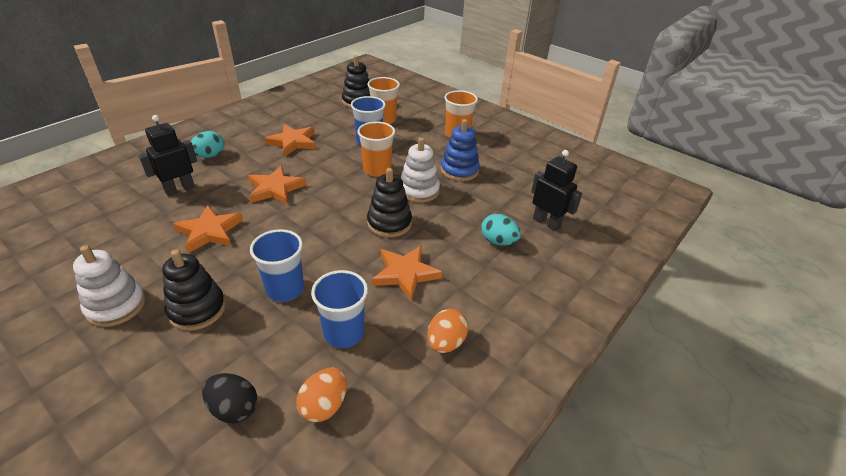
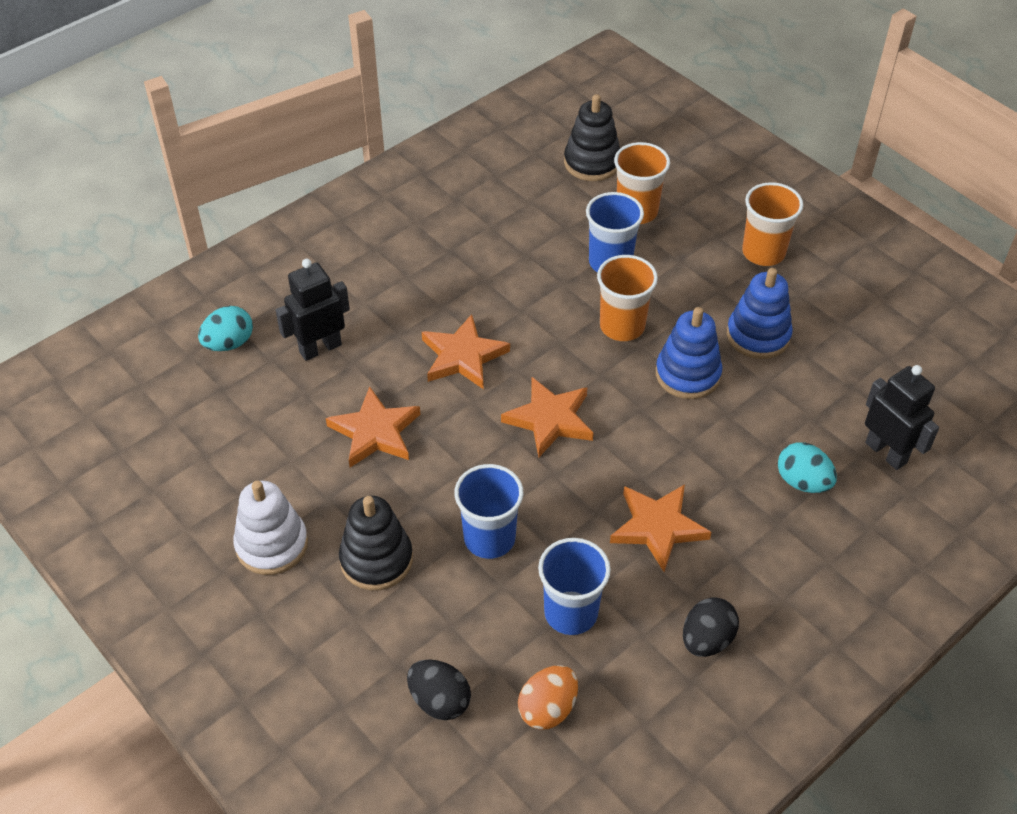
camera: 10 degrees right, 10 degrees up
turquoise egg [191,131,224,158] -> turquoise egg moved to [198,306,253,351]
orange star [264,124,316,156] -> orange star moved to [501,377,593,457]
black stacking toy [367,168,412,237] -> none
white stacking toy [401,138,440,203] -> blue stacking toy [656,307,722,399]
orange egg [427,309,468,353] -> black egg [683,597,739,657]

